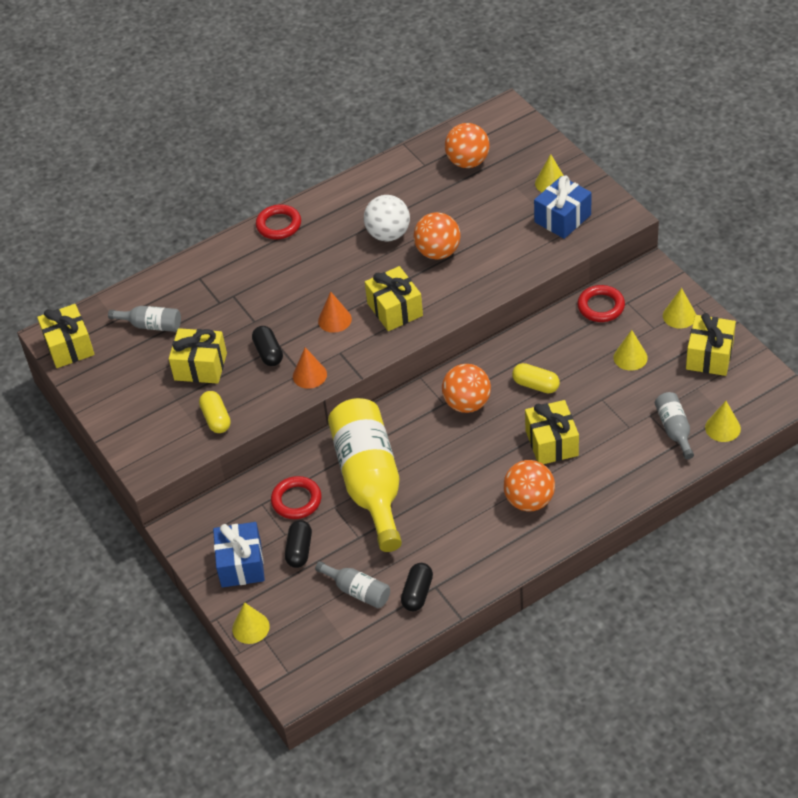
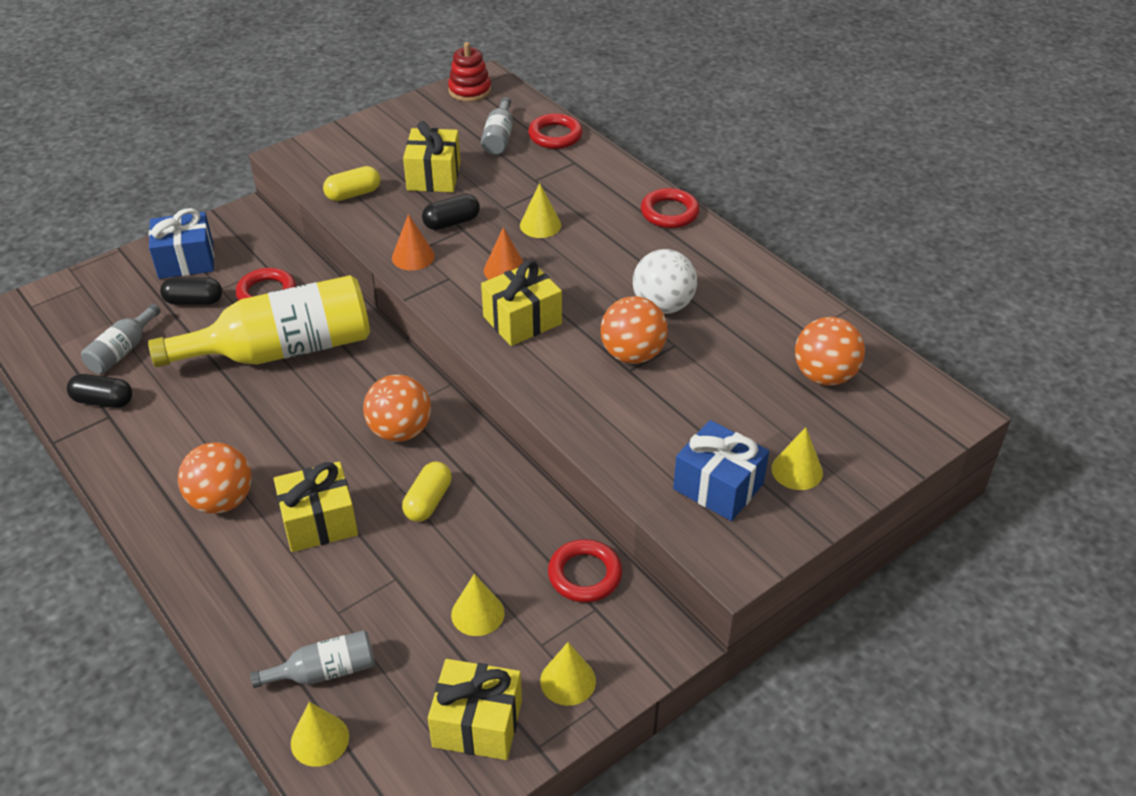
camera: 80 degrees right, 5 degrees down
yellow gift [37,304,95,368] -> red stacking toy [448,42,491,102]
yellow cone [232,602,270,644] -> yellow cone moved to [520,183,561,238]
none -> red ring [528,113,583,149]

